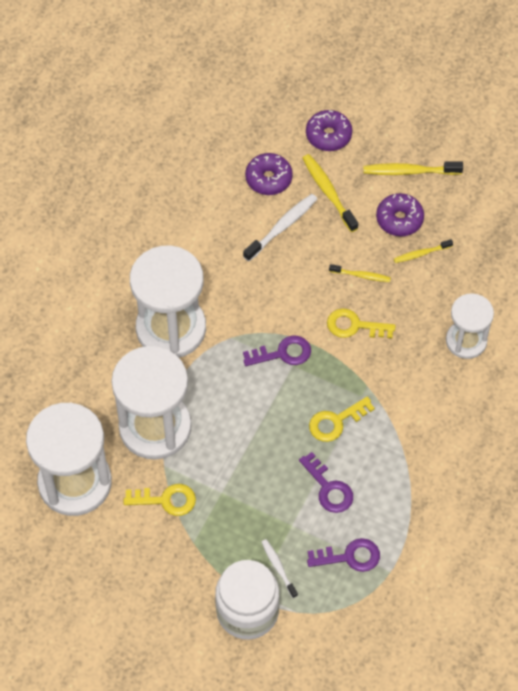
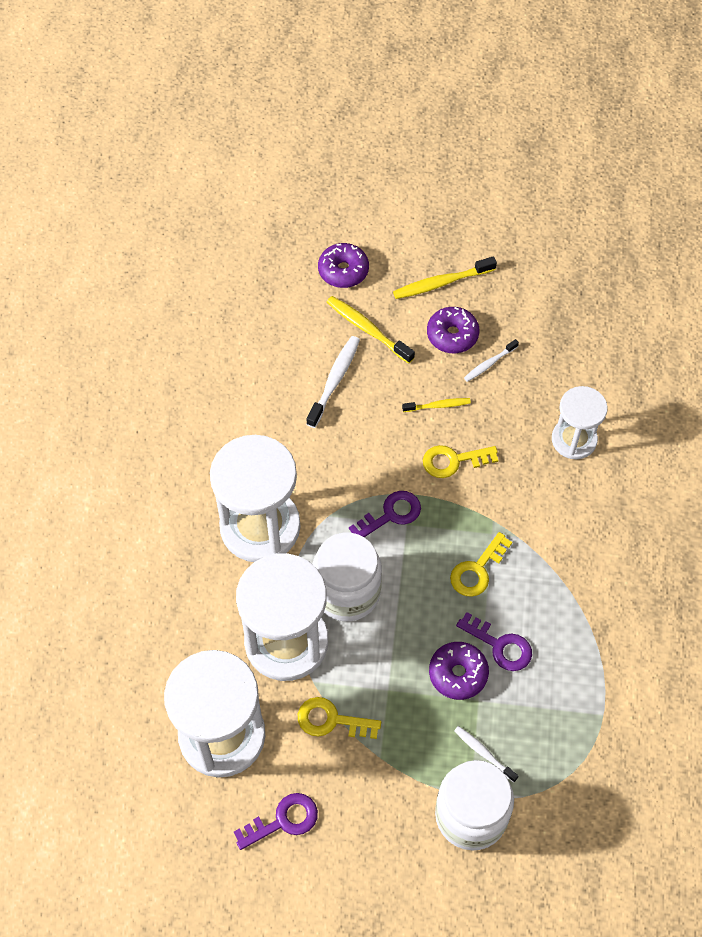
camera: 20 degrees left, 0 degrees up
yellow key [124,484,196,516] -> yellow key turned 150 degrees counterclockwise [298,697,381,739]
purple donut [245,153,293,195] -> purple donut moved to [429,642,489,700]
purple key [307,538,380,572] -> purple key moved to [234,793,318,850]
yellow toothbrush [394,239,453,263] -> white toothbrush [464,339,519,382]
none -> white jar [313,533,382,621]

